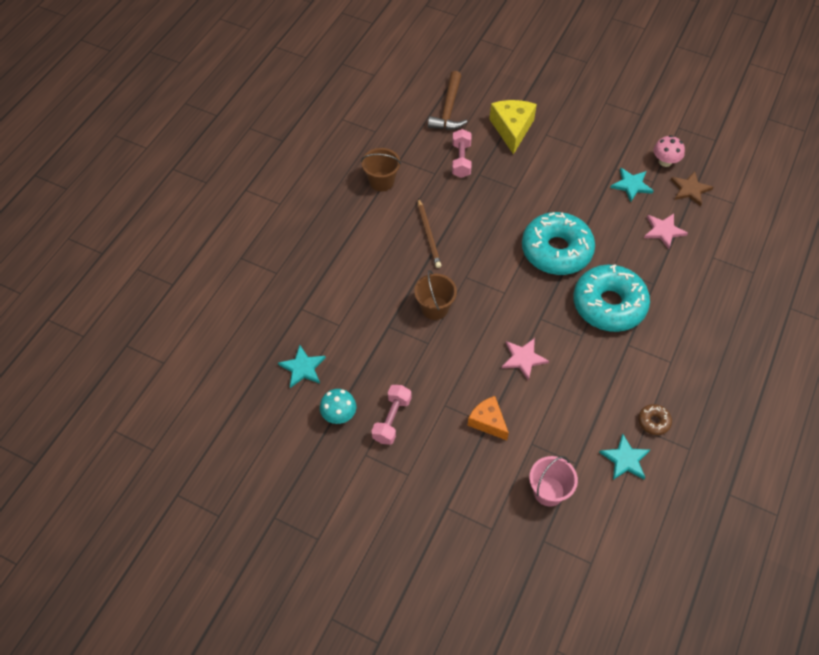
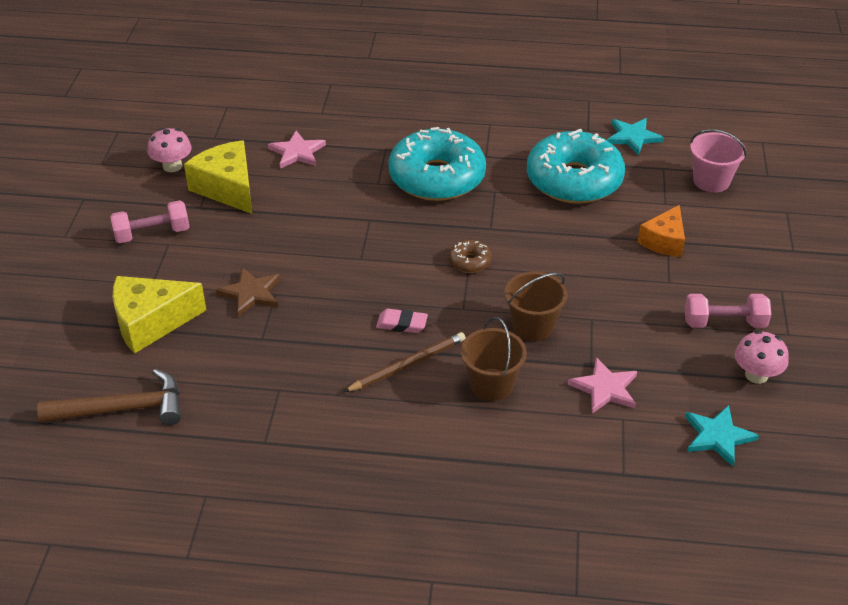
camera: 110 degrees left, 15 degrees down
turquoise mushroom [320,389,356,424] -> pink mushroom [735,330,789,384]
brown bucket [361,148,401,191] -> brown bucket moved to [461,317,527,401]
pink dumbbell [452,129,471,178] -> pink dumbbell moved to [110,200,189,243]
pink star [502,338,549,381] -> pink star moved to [568,357,637,414]
turquoise donut [522,212,595,275] -> turquoise donut moved to [527,129,625,204]
turquoise star [610,168,653,202] -> yellow cheese [184,140,252,214]
brown donut [638,404,672,435] -> brown donut moved to [449,240,492,273]
brown star [670,171,713,206] -> brown star moved to [216,267,280,317]
none -> pink eraser [376,309,428,333]

